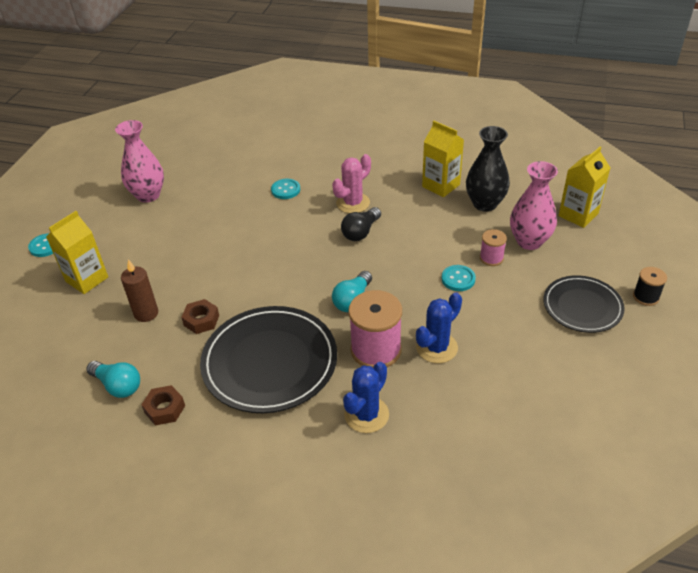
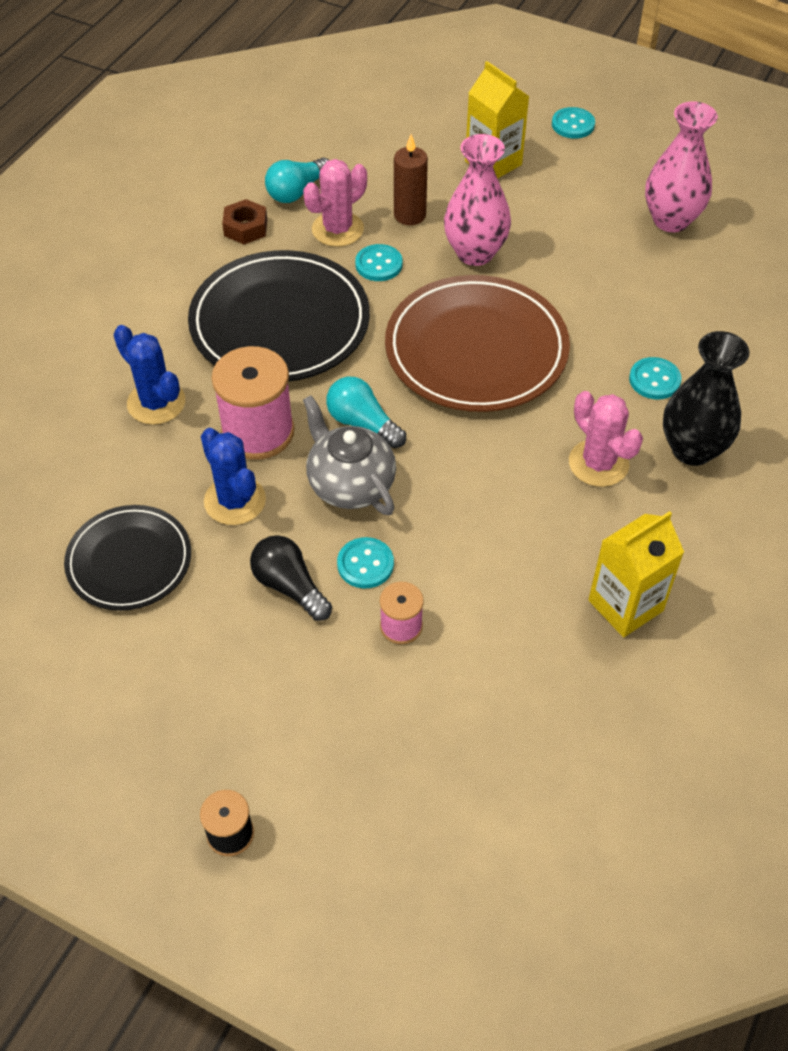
camera: 100 degrees right, 10 degrees up
brown nut [181,299,219,334] -> turquoise button [355,244,403,281]
black light bulb [341,207,381,241] -> black light bulb moved to [250,535,332,621]
black vase [466,126,510,212] -> black vase moved to [663,331,749,466]
pink vase [510,161,558,250] -> pink vase moved to [444,134,511,266]
black plate [543,275,625,333] -> black plate moved to [64,505,191,611]
yellow carton [558,147,610,228] -> none
none -> pink cactus [303,159,367,247]
none -> grey teapot [303,395,396,515]
none -> brown plate [385,275,570,412]

